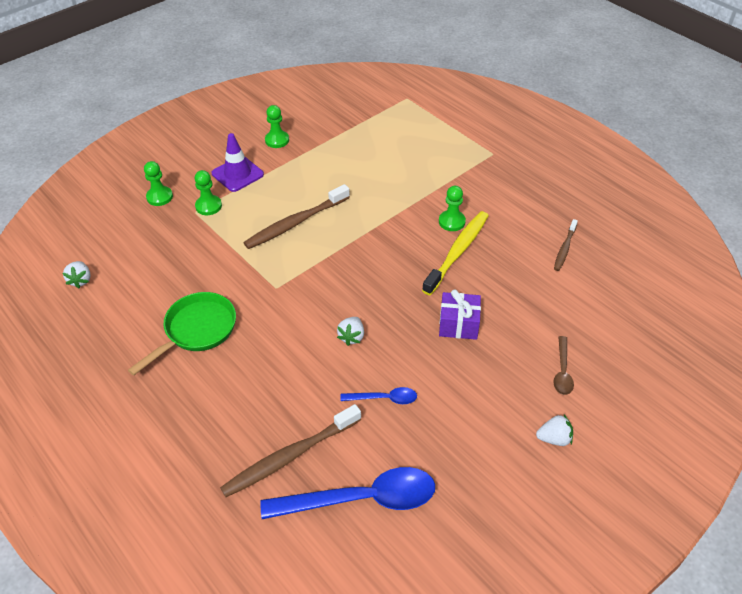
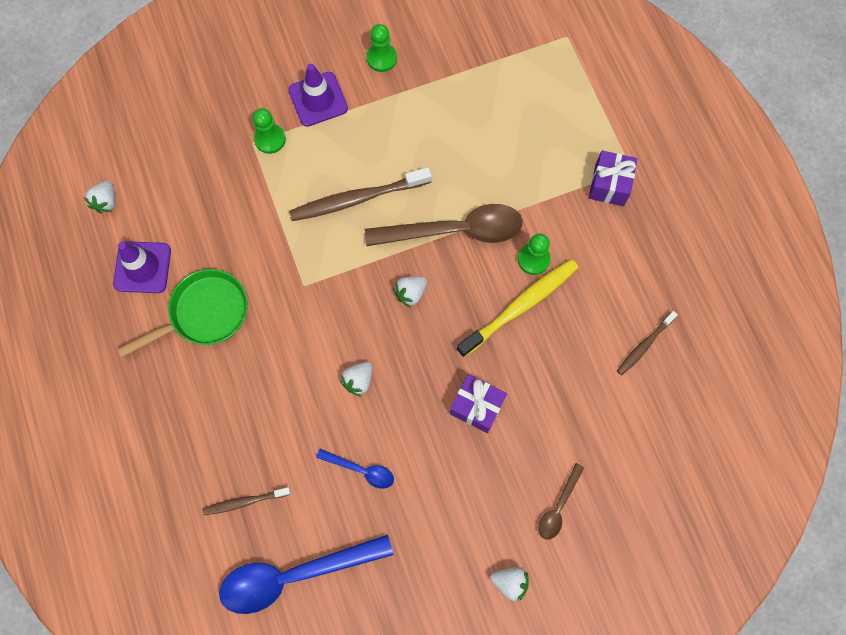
camera: 20 degrees right, 25 degrees up
green pawn [144,161,173,206] -> none
brown toothbrush [220,404,361,497] -> brown toothbrush [202,487,291,515], size x0.55
blue spoon [261,467,435,519] -> blue spoon turned 150 degrees clockwise [219,535,393,614]
none -> purple traffic cone [113,241,171,293]
none -> brown spoon [365,204,523,246]
none -> white strawberry [393,276,427,308]
none -> purple gift [589,150,637,206]

